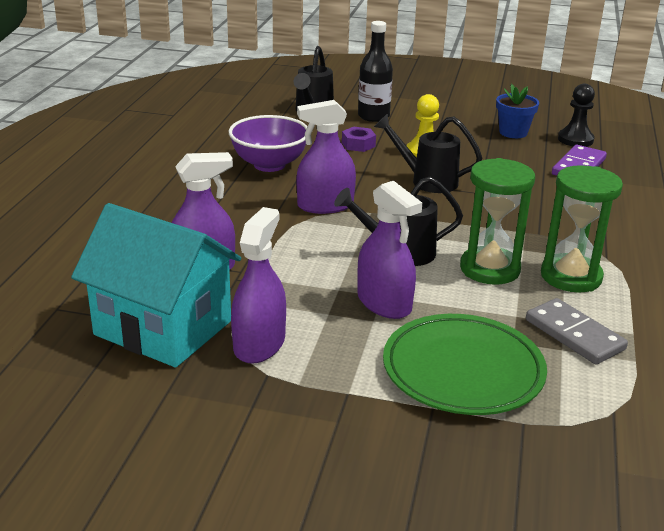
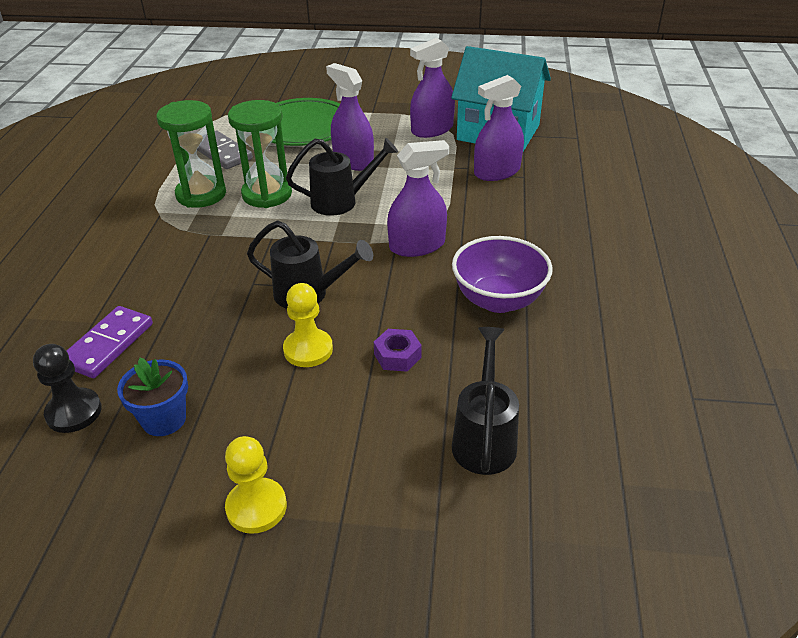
camera: 175 degrees right, 10 degrees up
purple spray bottle [231,207,286,364] -> purple spray bottle turned 45 degrees clockwise [410,38,455,138]
black bottle [358,21,393,122] -> none
none -> yellow pawn [225,436,287,534]

